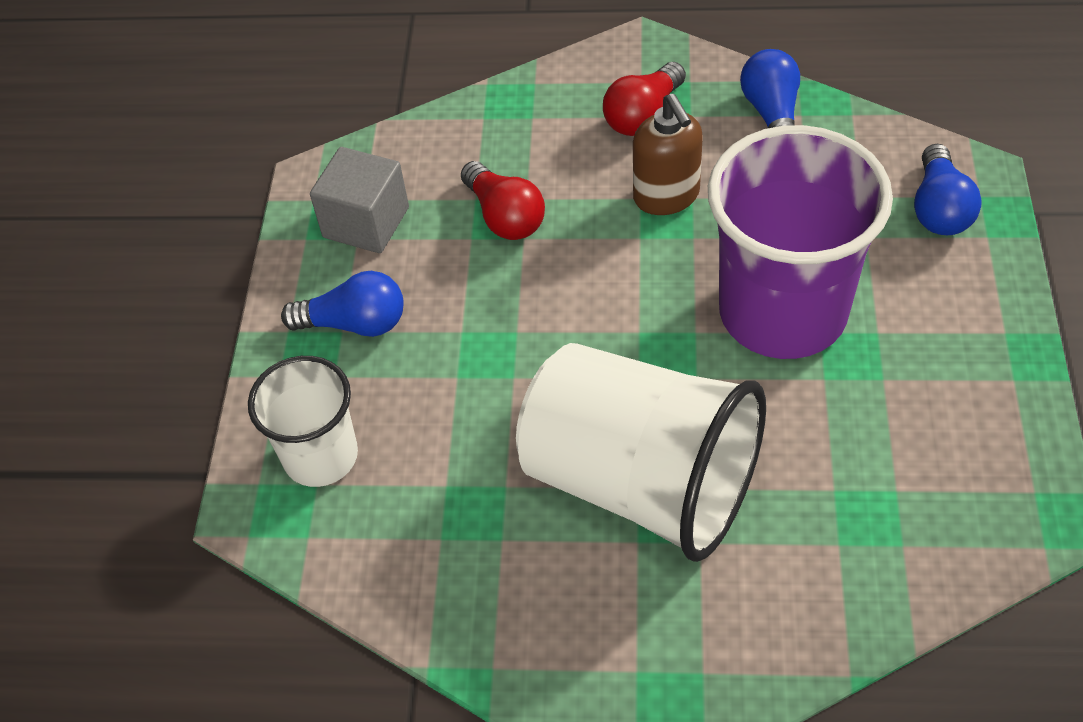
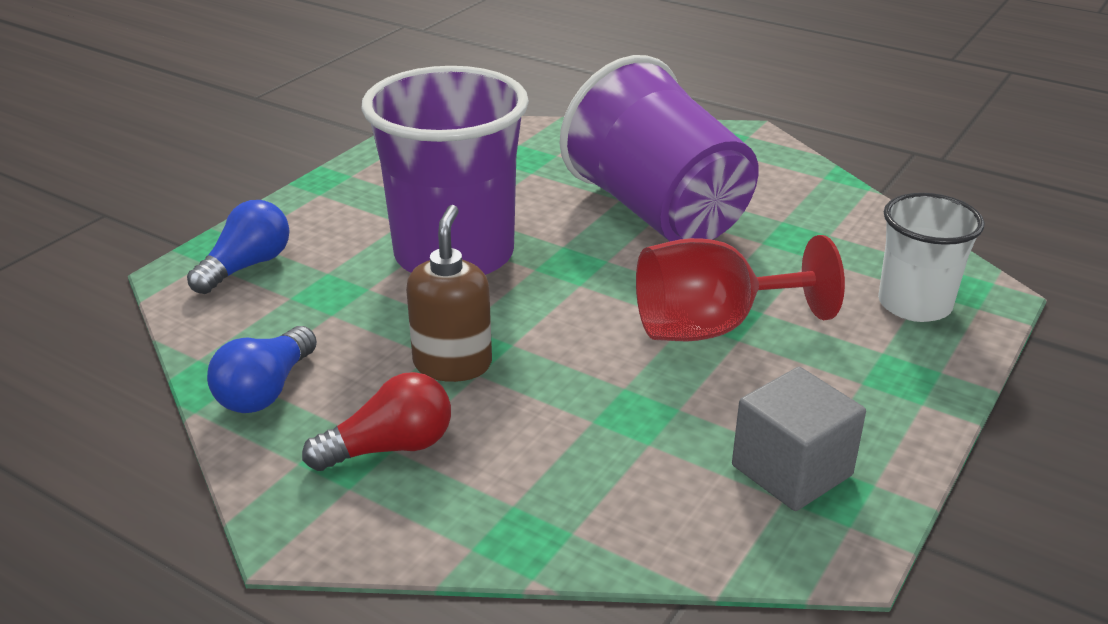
camera: 155 degrees left, 20 degrees down
blue light bulb [281,271,404,337] -> none
red light bulb [461,161,545,240] -> none
white cup [516,343,766,562] -> purple cup [560,55,759,241]
none -> red goblet [636,235,845,341]

